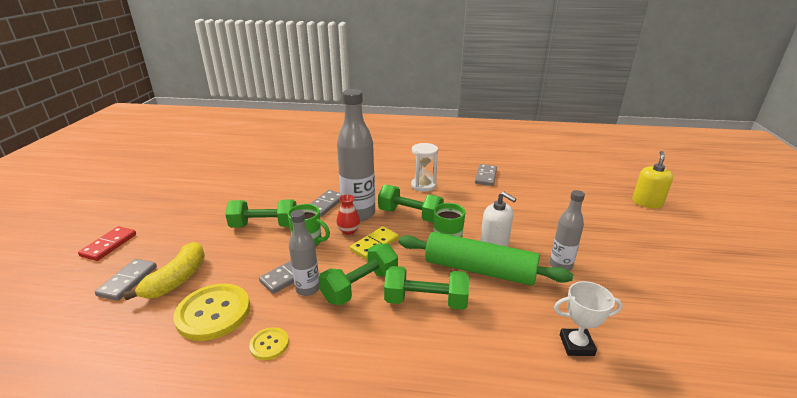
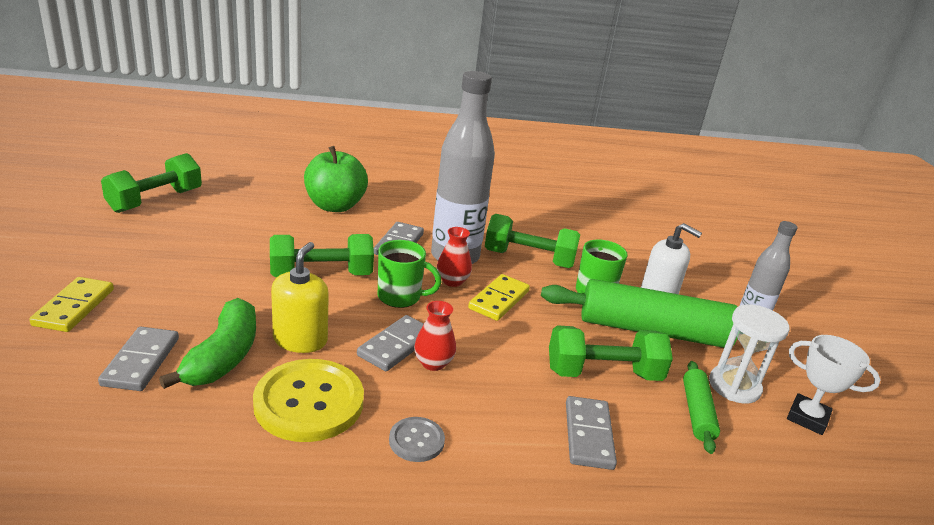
camera: 15 degrees left, 0 degrees up
red domino [78,226,136,261] -> yellow domino [29,277,114,332]
yellow banana [123,242,205,300] -> green banana [159,298,256,389]
yellow button [249,327,289,360] -> grey button [389,417,445,462]
grey bottle [289,210,320,296] -> red vase [414,301,456,371]
green dumbbell [319,243,398,305] -> green dumbbell moved to [101,153,202,213]
white hourglass [411,143,438,192] -> white hourglass moved to [709,304,789,404]
grey domino [475,164,497,186] -> grey domino moved to [566,396,617,470]
white trophy [554,281,623,356] -> white trophy turned 45 degrees clockwise [787,335,881,435]
yellow soap dispenser [632,151,673,209] -> yellow soap dispenser moved to [271,242,329,353]
none -> green apple [304,146,368,212]
none -> green rolling pin [683,361,720,454]

